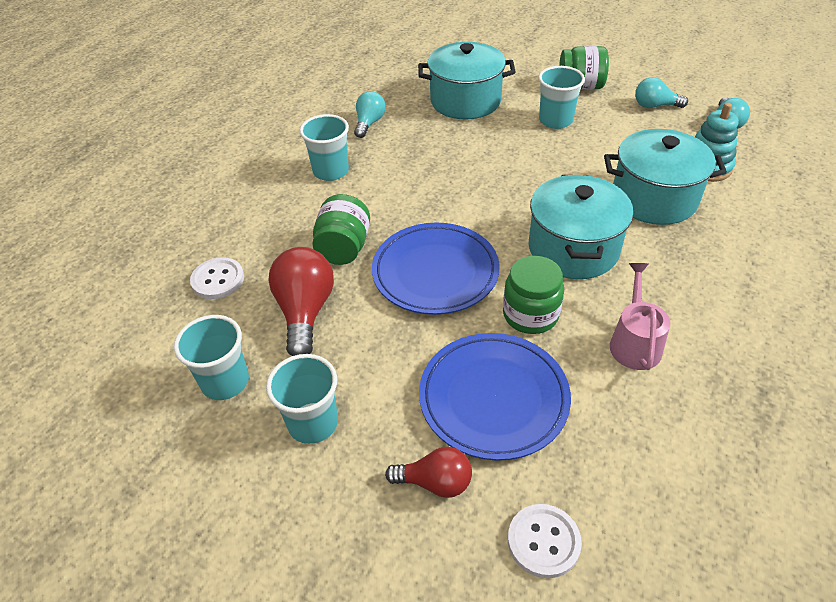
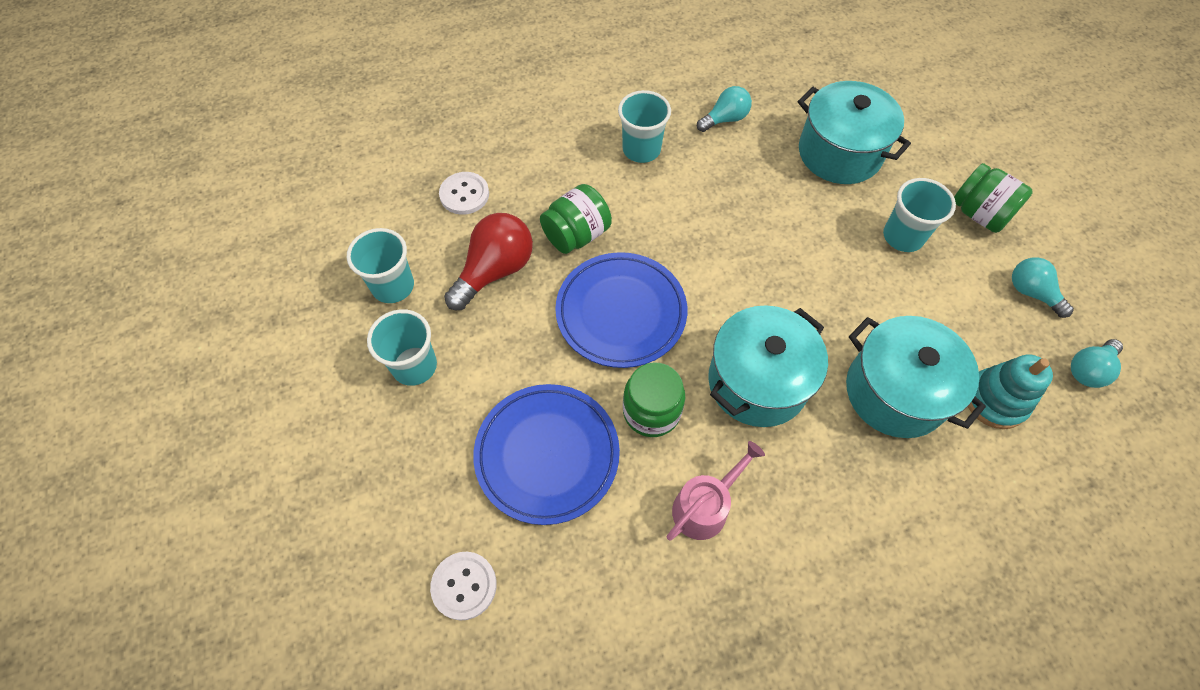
camera: 40 degrees right, 15 degrees up
red light bulb [385,447,472,498] -> none

